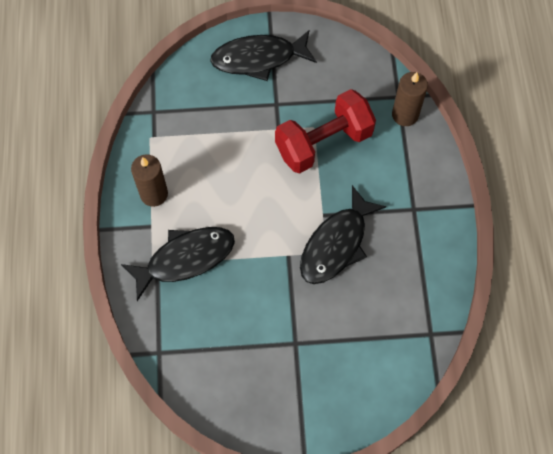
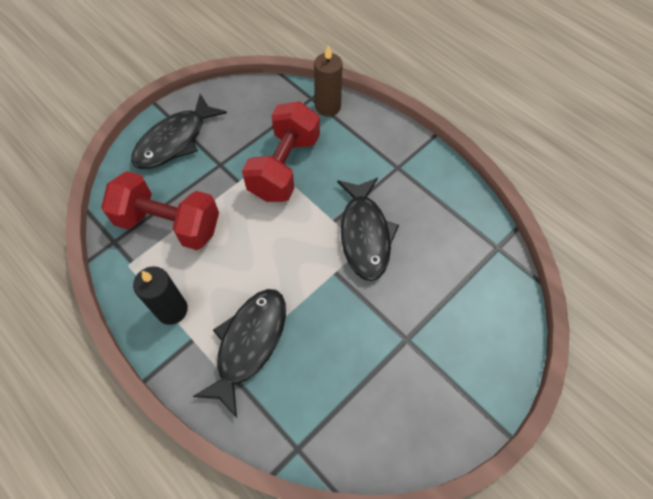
camera: 40 degrees left, 5 degrees down
brown candle [131,154,168,207] -> black candle [133,267,188,325]
none -> red dumbbell [101,171,219,250]

